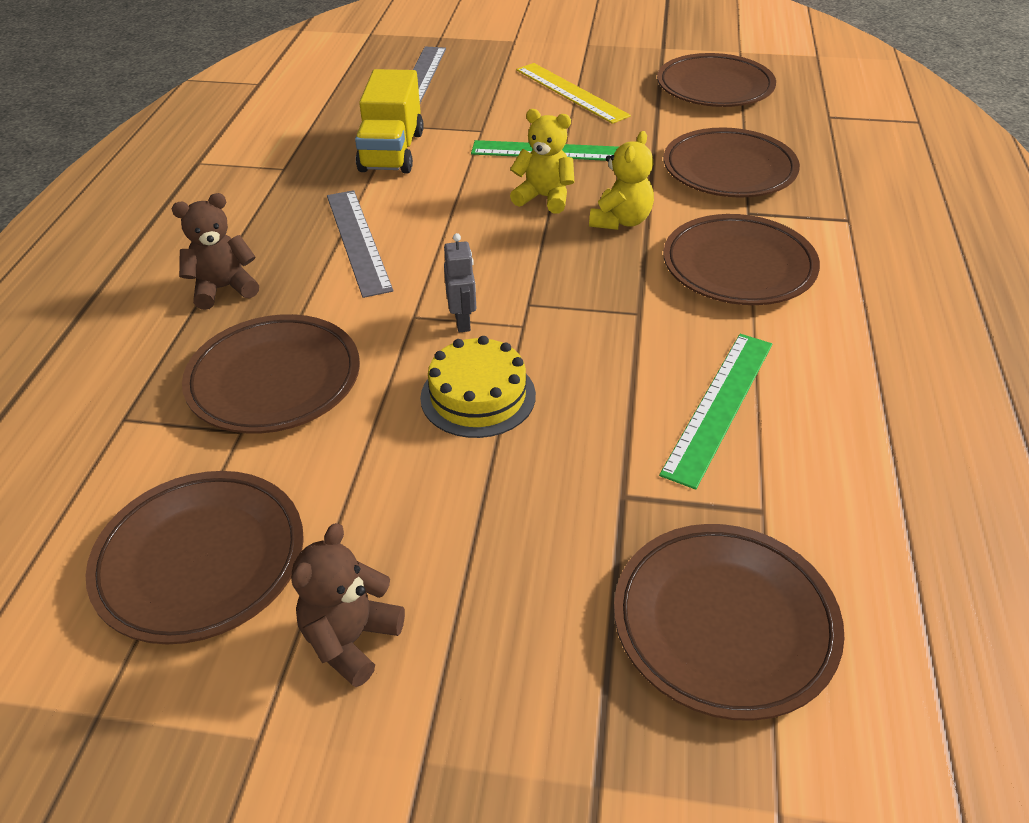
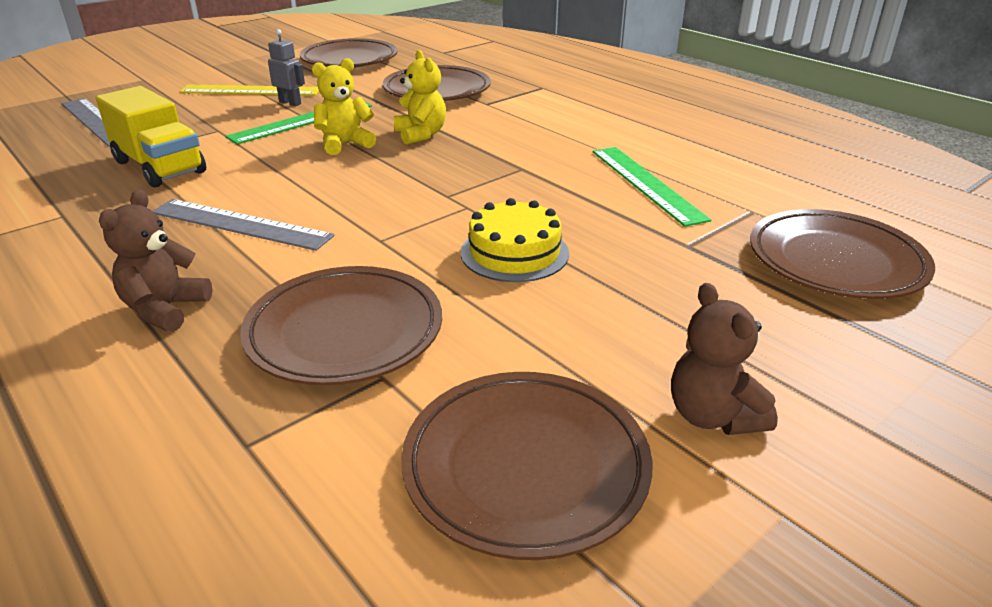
camera: 50 degrees left, 10 degrees down
grey robot [444,233,476,332] -> grey robot moved to [268,29,305,106]
brown plate [663,214,820,305] -> none

